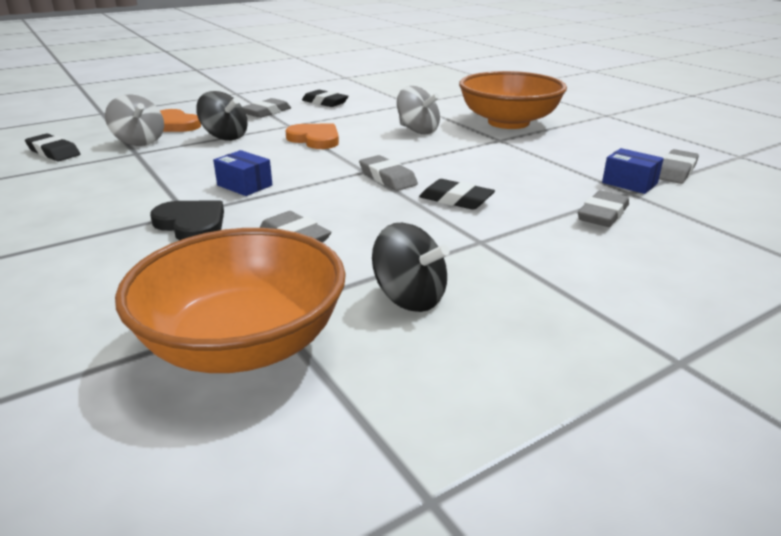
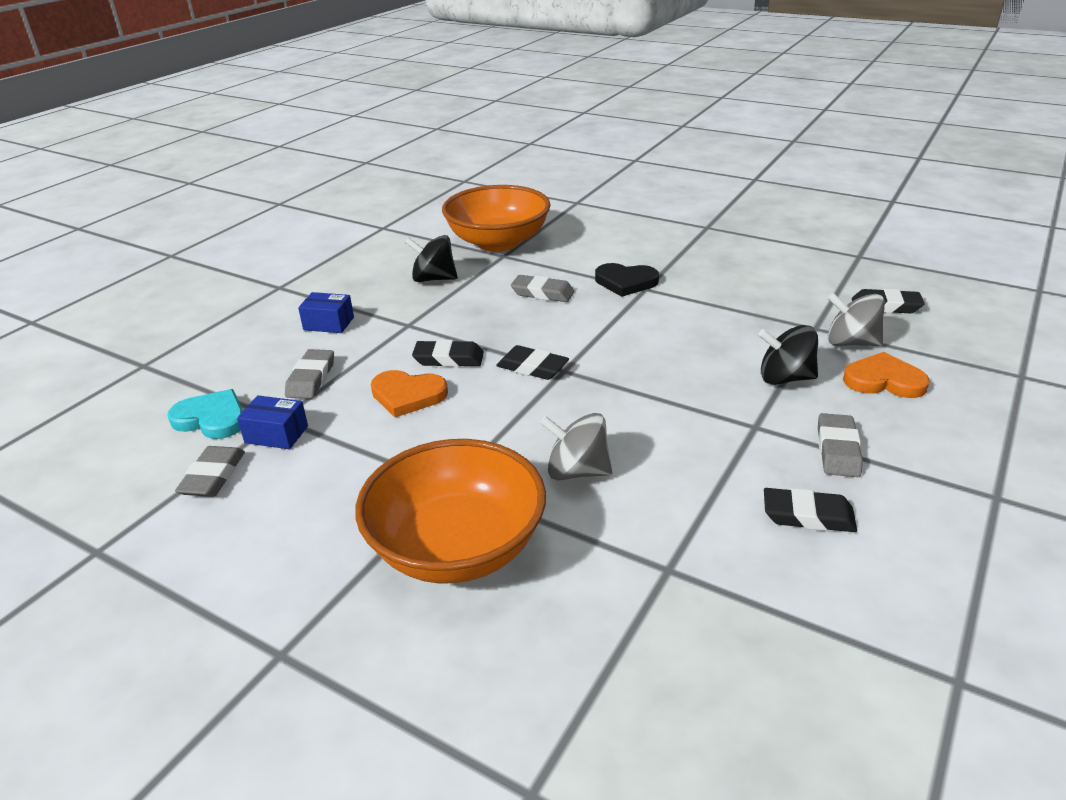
camera: 155 degrees right, 5 degrees up
blue box [213,150,272,196] -> blue box moved to [298,292,354,333]
orange heart [285,123,339,149] -> orange heart moved to [371,370,448,417]
grey eraser [359,155,418,191] -> black eraser [496,345,569,380]
none -> turquoise heart [167,389,243,439]

